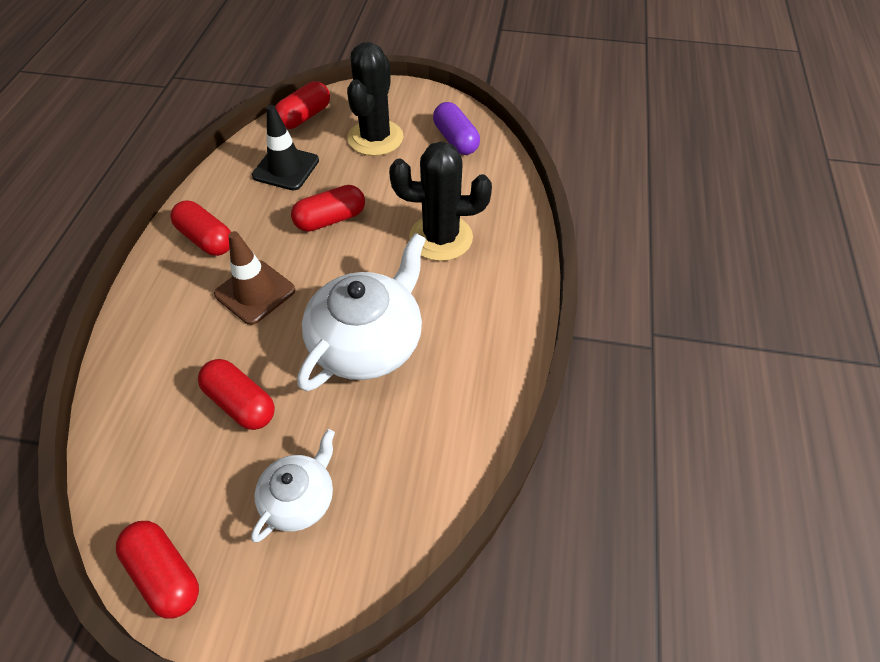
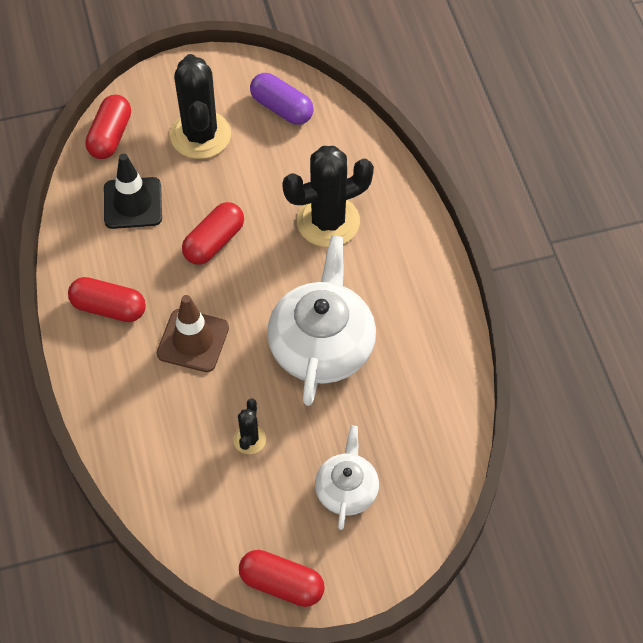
camera: 25 degrees left, 5 degrees up
red capsule [198,359,275,430] -> black cactus [233,399,266,454]

